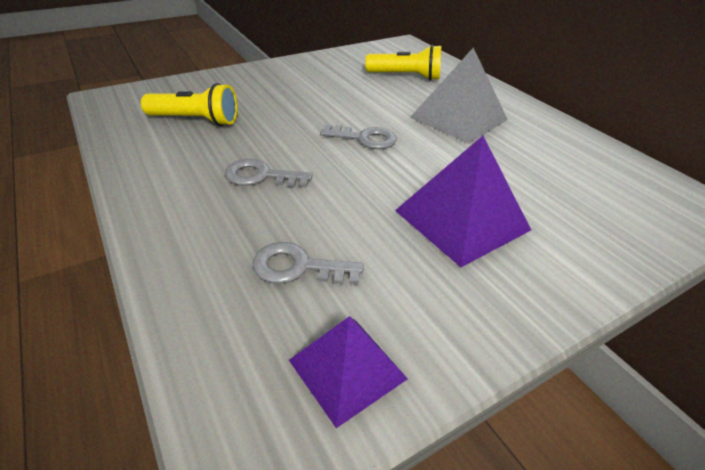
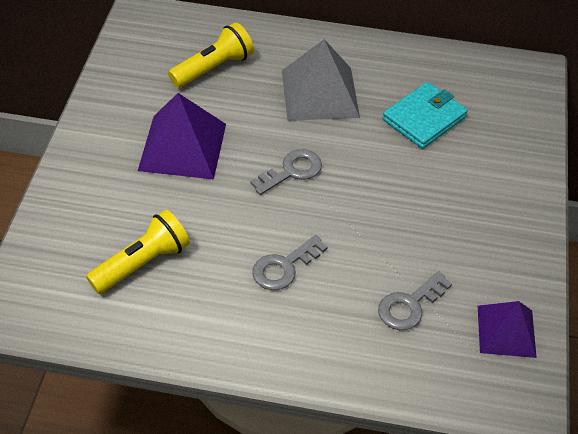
camera: 50 degrees left, 10 degrees up
purple pyramid [395,136,531,267] -> purple pyramid moved to [138,93,226,179]
none -> turquoise wallet [382,82,468,149]

